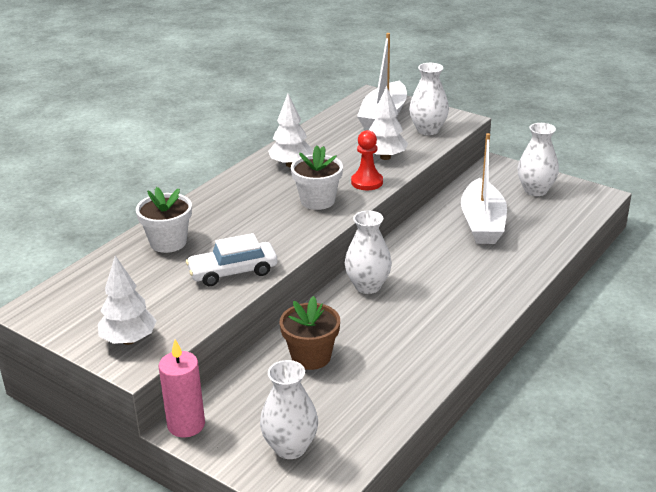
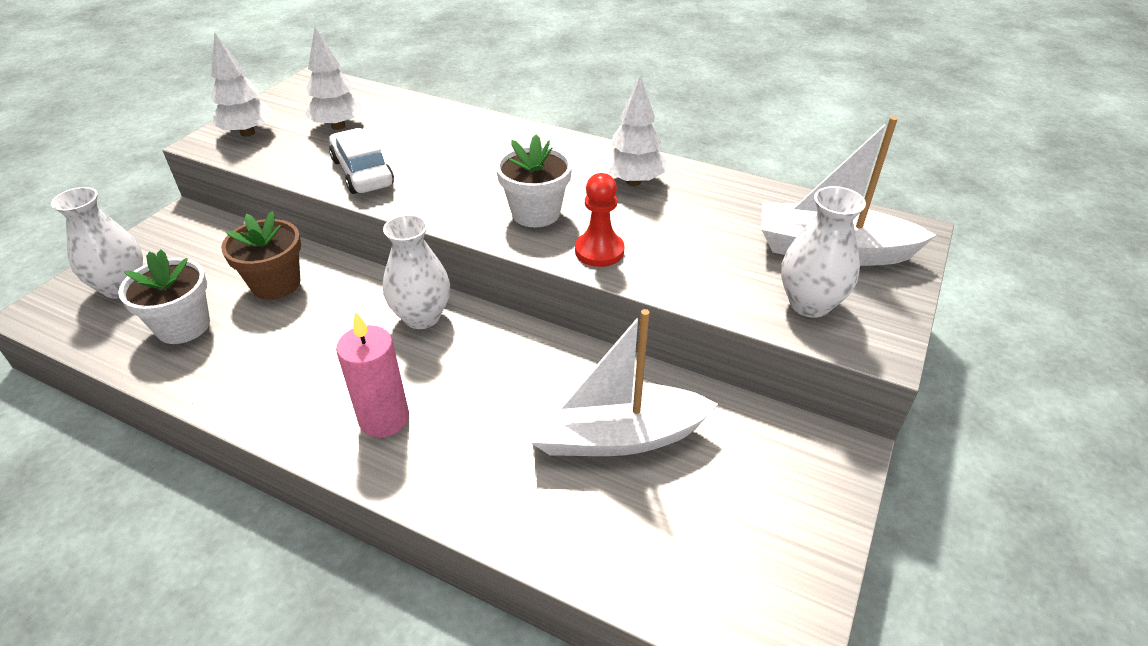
camera: 80 degrees right, 10 degrees up
white flower pot [136,187,192,253] -> white flower pot moved to [118,249,210,344]
pink candle [159,339,205,438] -> pink candle moved to [336,311,409,438]
white tree [369,86,408,160] -> white tree moved to [305,27,364,130]
white vase [518,123,559,196] -> none

